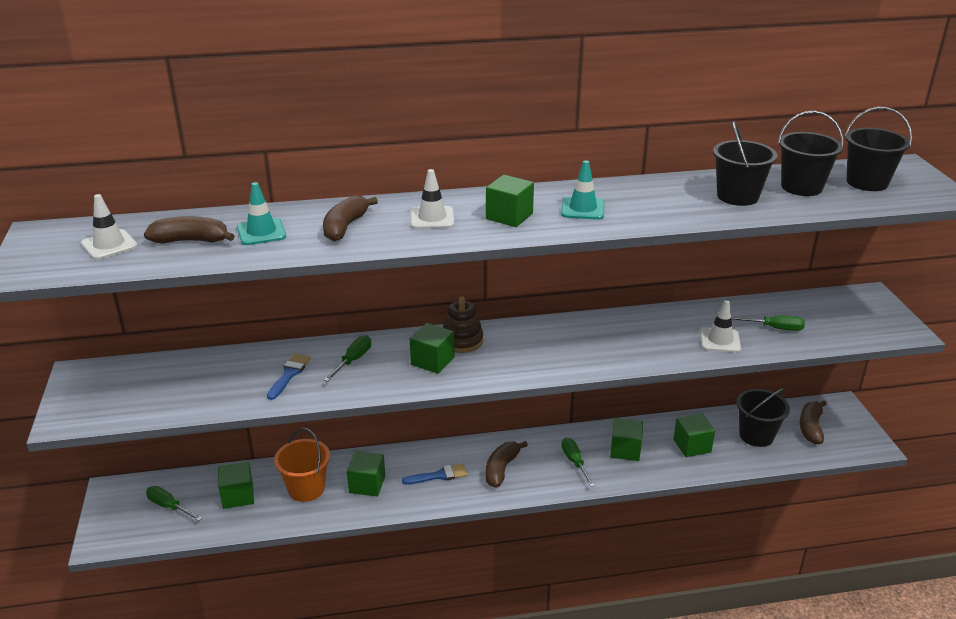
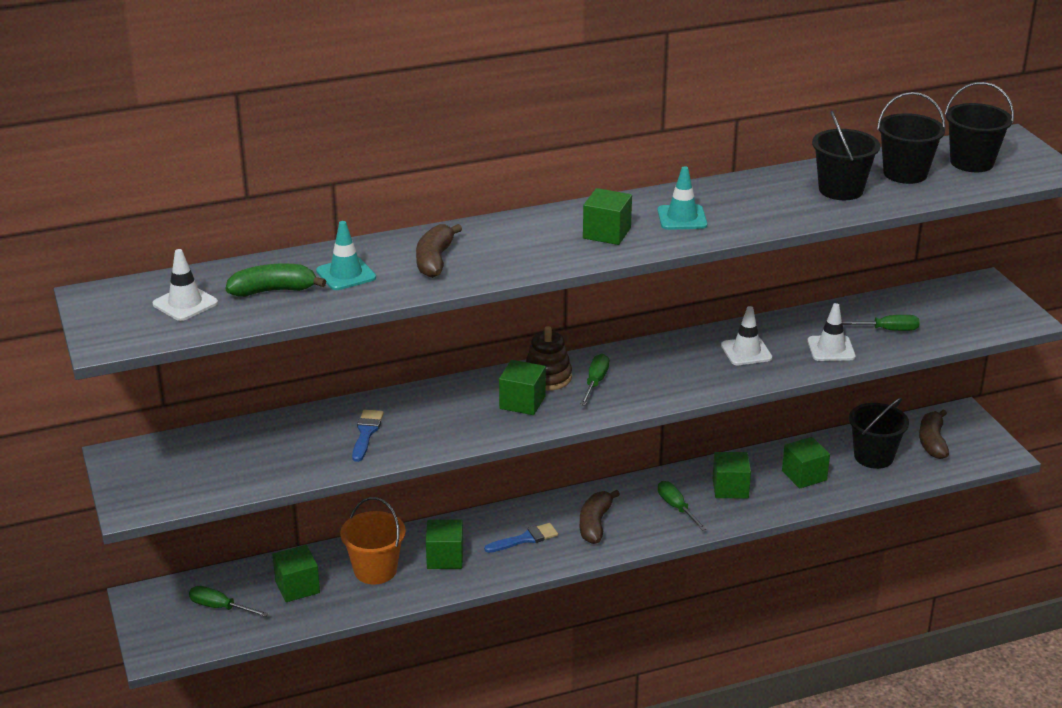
camera: 10 degrees left, 0 degrees up
brown banana [144,216,235,244] -> green banana [226,263,326,297]
green screwdriver [324,335,371,382] -> green screwdriver moved to [580,354,609,406]
white traffic cone [411,169,454,229] -> white traffic cone moved to [721,306,772,365]

